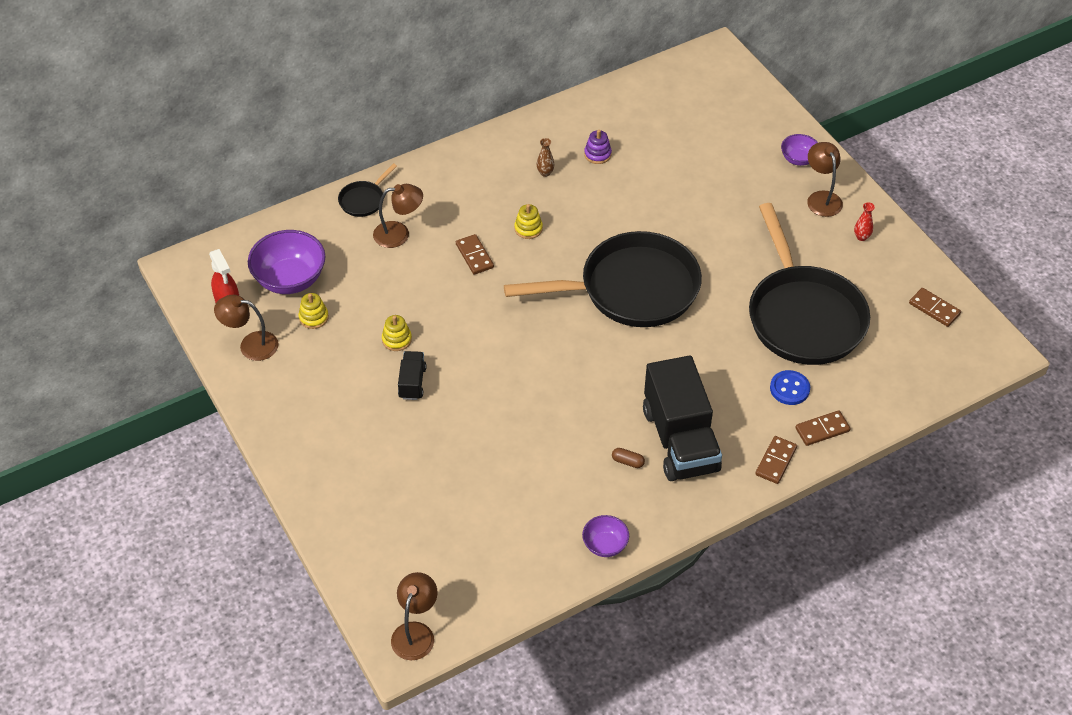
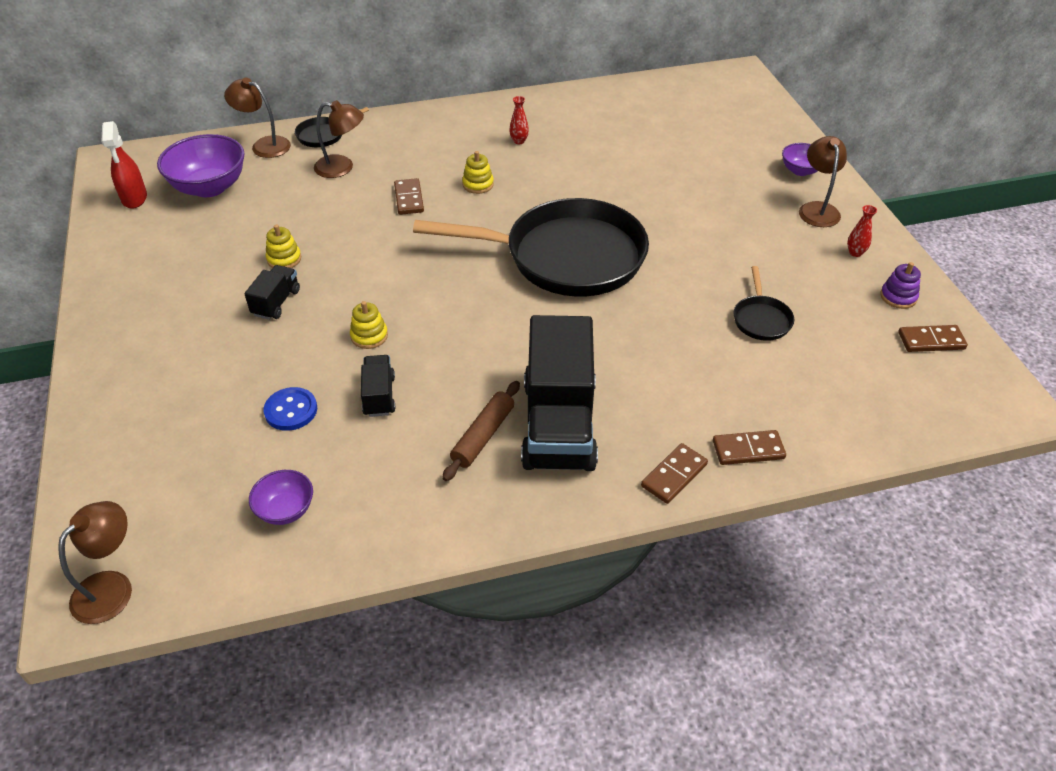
camera: 15 degrees right, 5 degrees down
brown lamp [214,295,278,361] -> brown lamp moved to [224,78,291,158]
yellow stacking toy [299,293,329,329] -> yellow stacking toy moved to [350,301,388,349]
brown vase [537,138,554,177] -> red vase [509,96,529,144]
purple bowl [582,515,629,557] -> purple bowl moved to [249,470,313,525]
purple stacking toy [584,130,612,164] -> purple stacking toy moved to [881,262,921,309]
brown capsule [612,448,645,468] -> brown rolling pin [443,381,520,481]
black pan [749,203,870,365] -> black pan [734,266,794,341], size x0.40
blue button [770,370,810,405] -> blue button moved to [263,387,317,431]
brown domino [909,288,961,327] -> brown domino turned 60 degrees counterclockwise [898,325,968,352]
none -> black truck [361,355,395,417]

